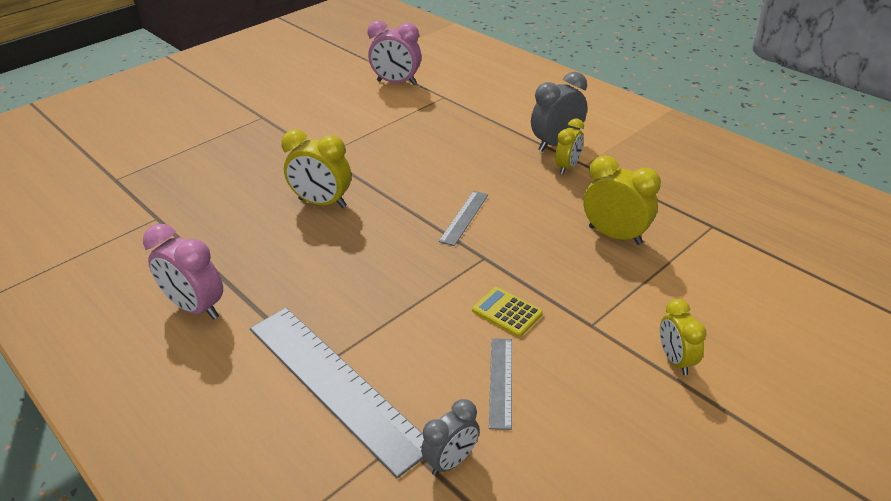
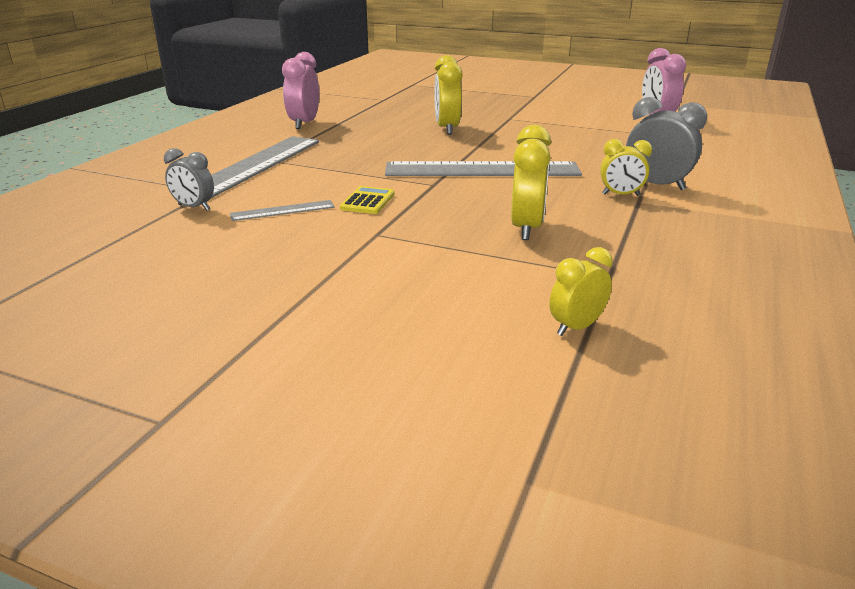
camera: 65 degrees right, 10 degrees down
grey ruler [439,191,488,246] -> grey ruler [385,161,582,176], size x2.19
yellow clock [660,299,707,375] -> yellow clock moved to [549,247,613,336]

